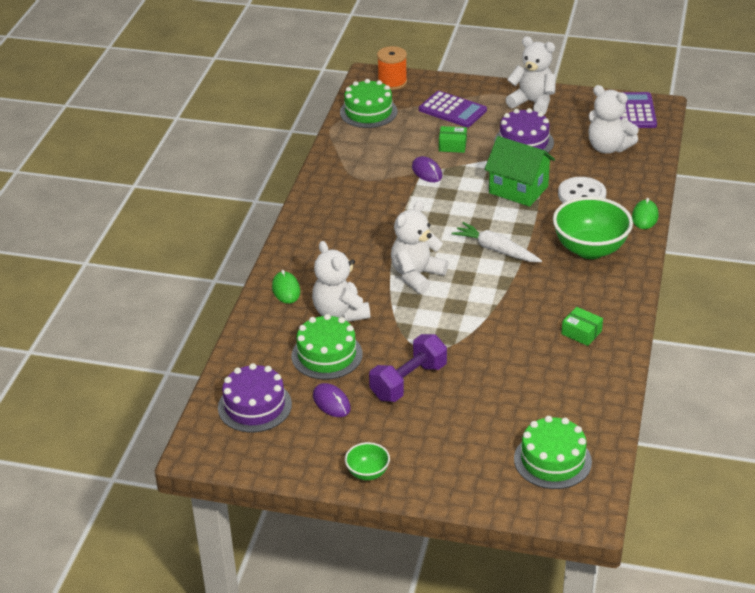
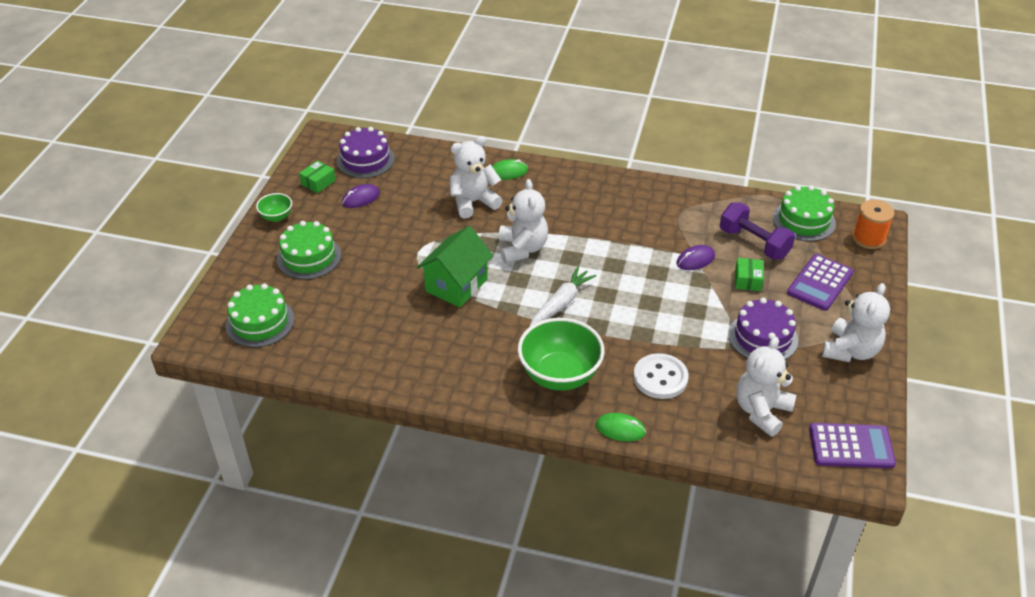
camera: 90 degrees right, 5 degrees up
green cake [291,314,363,380] -> green cake moved to [277,221,341,279]
purple dumbbell [369,334,447,402] -> purple dumbbell moved to [720,202,795,260]
white teddy bear [391,201,448,294] -> white teddy bear turned 45 degrees clockwise [499,179,548,263]
green house [484,136,555,207] -> green house moved to [417,226,493,308]
green box [561,307,603,346] -> green box moved to [299,161,336,193]

